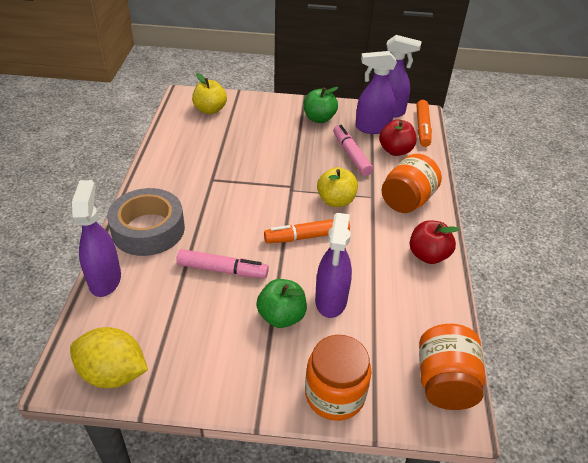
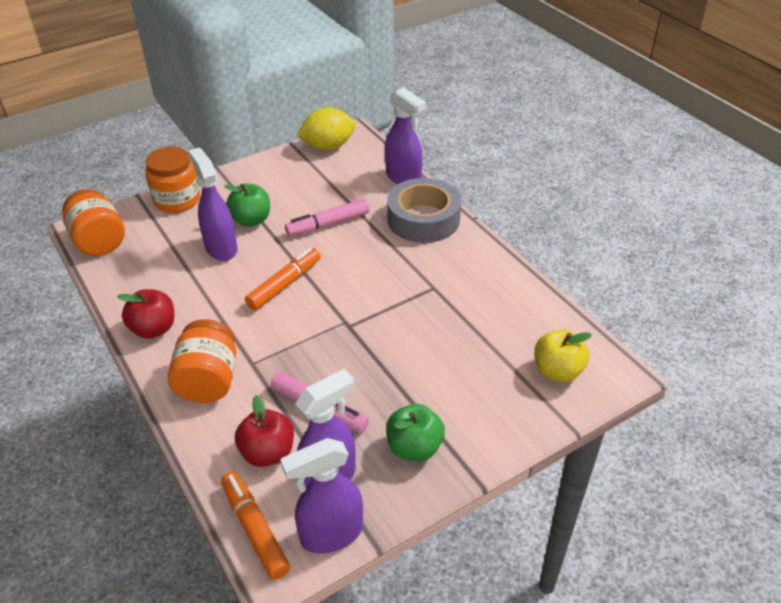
camera: 145 degrees right, 0 degrees up
yellow apple [317,167,358,207] -> none

